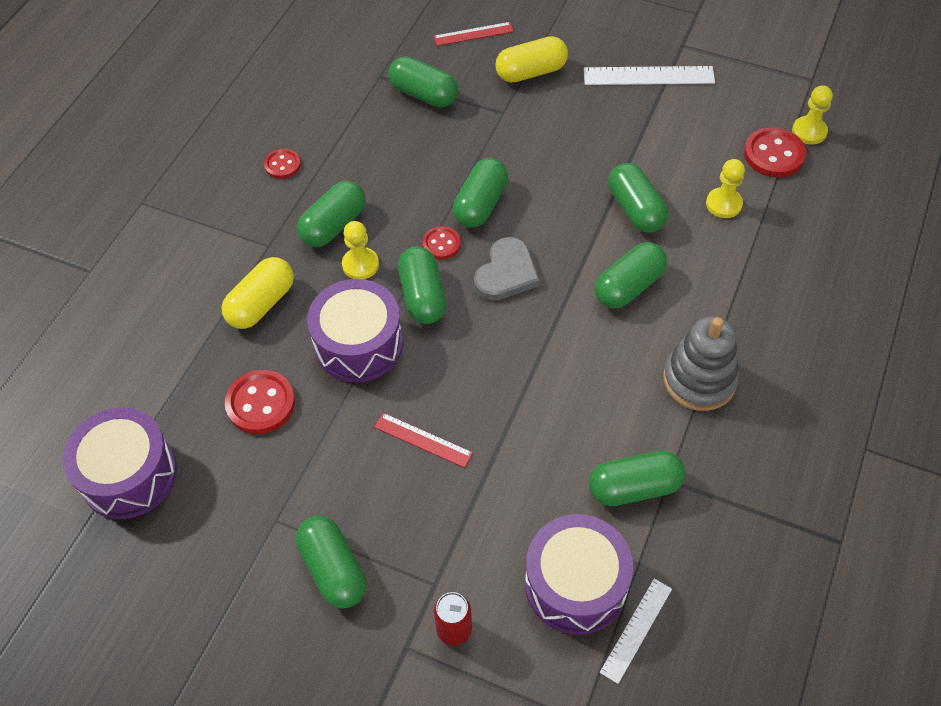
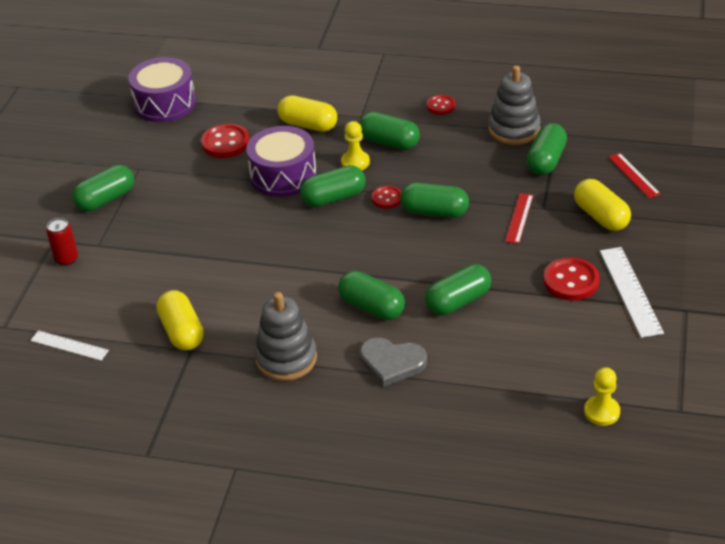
camera: 80 degrees right, 15 degrees down
red ruler [374,413,473,468] -> red ruler moved to [505,193,533,244]
grey heart [474,237,540,301] -> grey heart moved to [360,338,427,387]
purple drum [525,514,633,635] -> none
green capsule [589,450,685,506] -> yellow capsule [157,290,204,351]
yellow pawn [706,159,745,218] -> none
red button [744,127,806,177] -> red button moved to [544,257,600,301]
none -> grey stacking toy [488,65,541,145]

